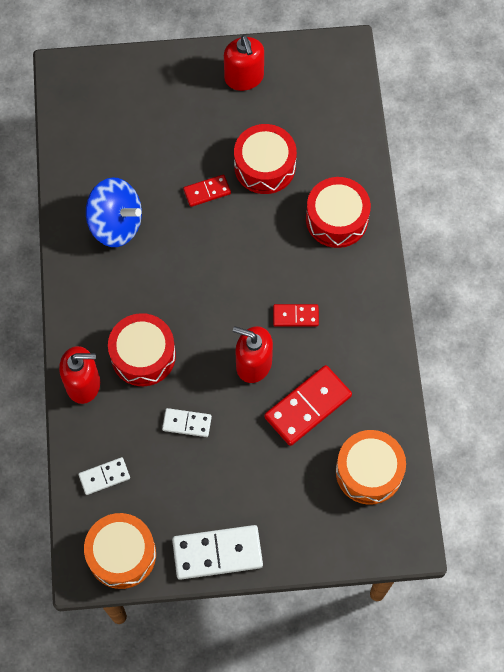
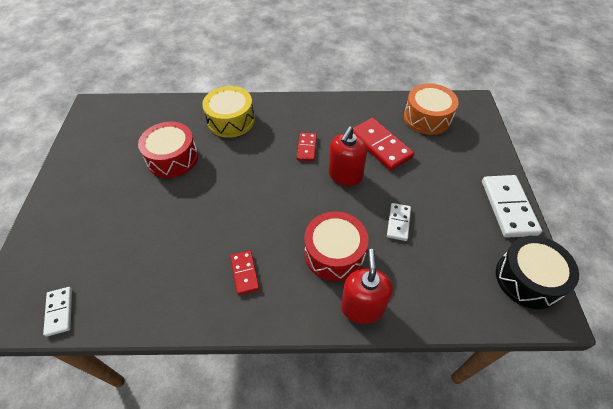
camera: 85 degrees left, 15 degrees down
white domino [78,457,130,495] -> white domino moved to [43,287,72,337]
orange drum [84,513,156,589] -> black drum [496,236,579,309]
blue spinning top [86,177,142,247] -> none
red domino [183,174,231,207] -> red domino moved to [230,250,259,295]
red soap dispenser [224,35,264,91] -> none
red drum [306,177,371,248] -> yellow drum [202,86,255,138]

